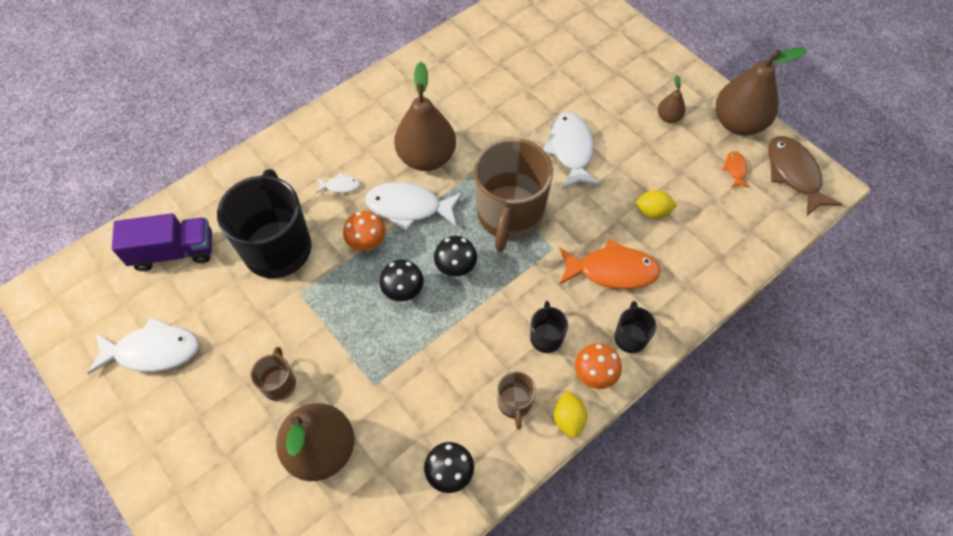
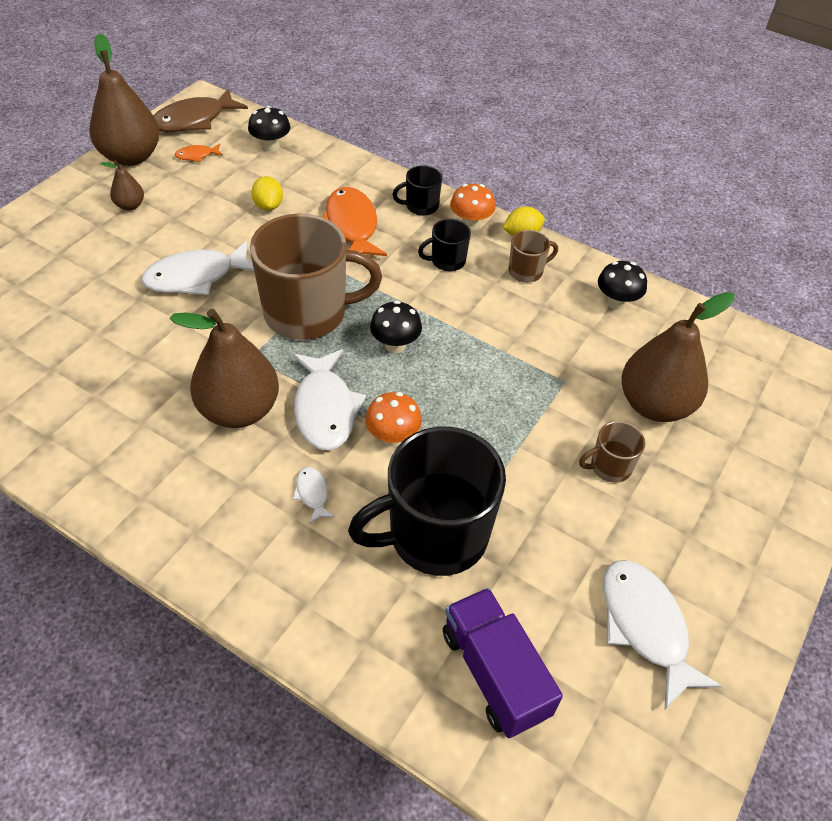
camera: 110 degrees left, 10 degrees down
black mushroom [379,260,424,301] -> black mushroom moved to [248,106,290,152]

